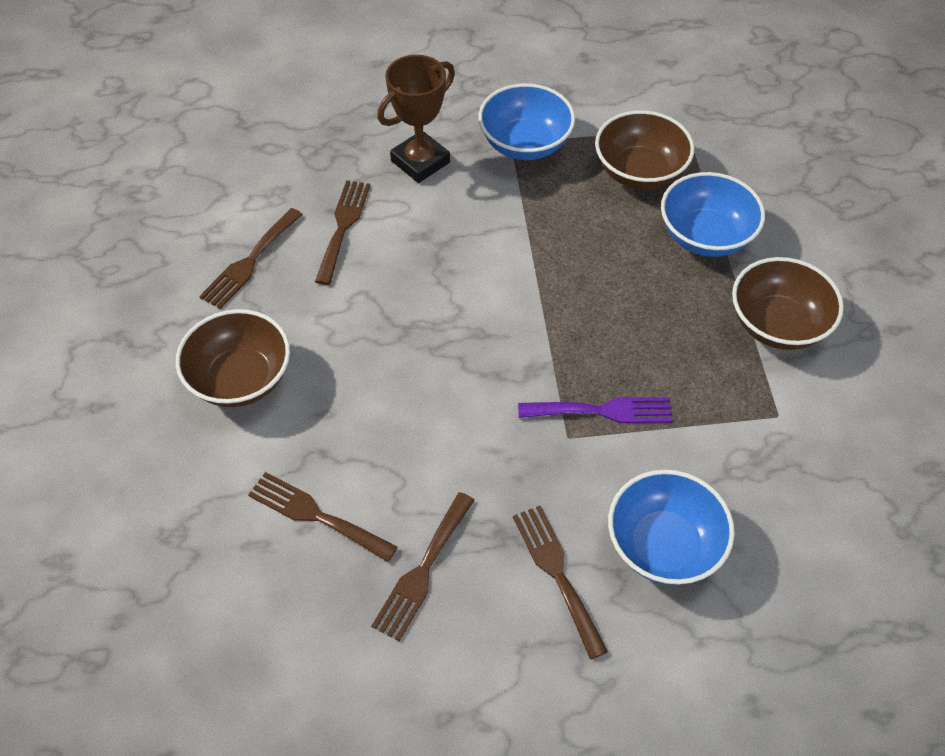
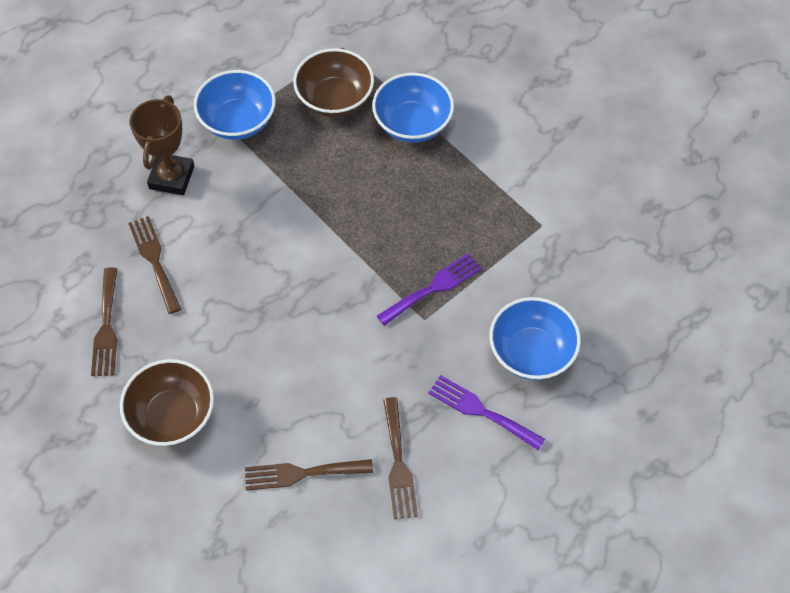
camera: 35 degrees left, 5 degrees up
brown fork [513,506,608,660] -> purple fork [428,375,545,451]
brown bowl [732,257,844,350] -> none

